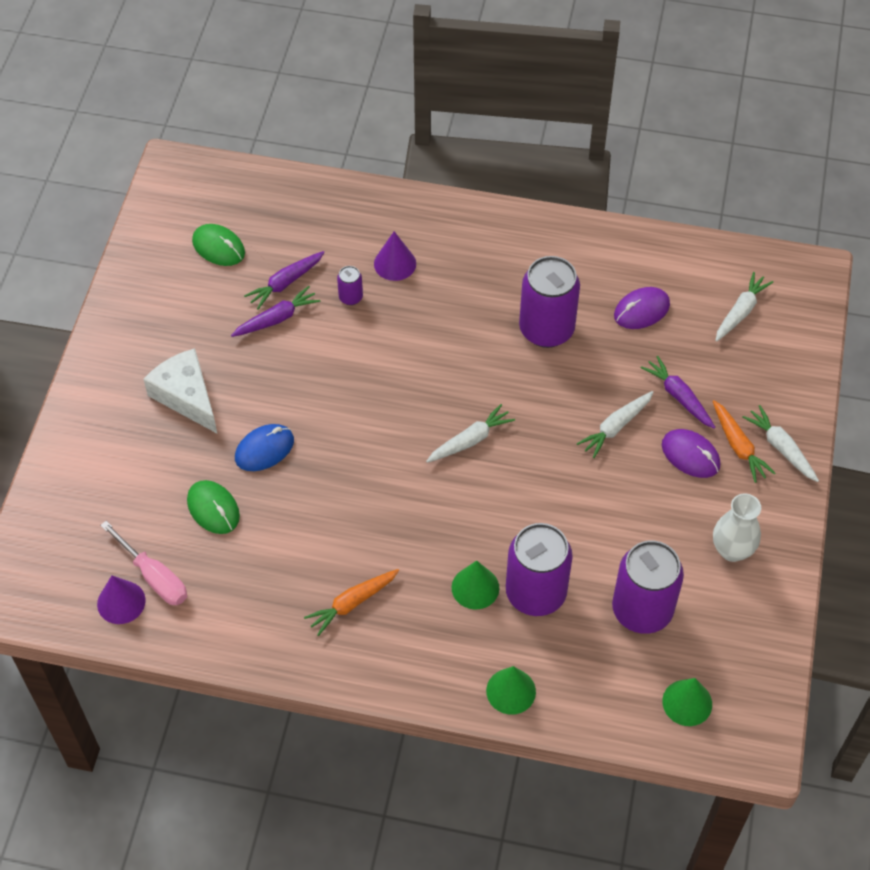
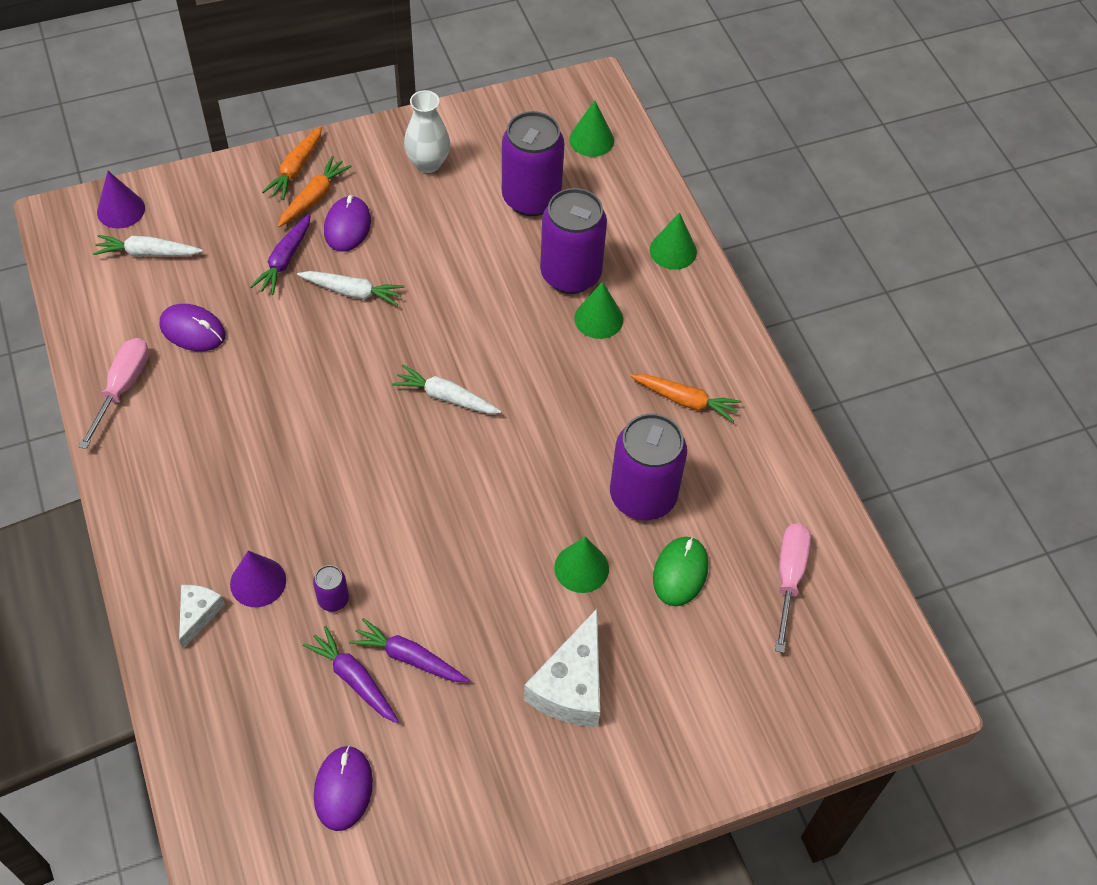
camera: 125 degrees left, 0 degrees up
purple cone [97,576,146,624] -> purple cone moved to [97,171,145,229]
green mouse [192,224,245,266] -> purple mouse [314,745,373,831]
blue mouse [235,424,294,471] -> green cone [554,537,609,593]
purple carrot [244,251,325,309] -> purple carrot turned 150 degrees counterclockwise [303,626,399,723]
purple can [519,256,580,348] -> purple can moved to [610,413,687,520]
white carrot [742,405,819,482] -> orange carrot [262,126,322,200]
none -> pink screwdriver [78,338,149,449]
none -> white cheese [179,585,225,649]

